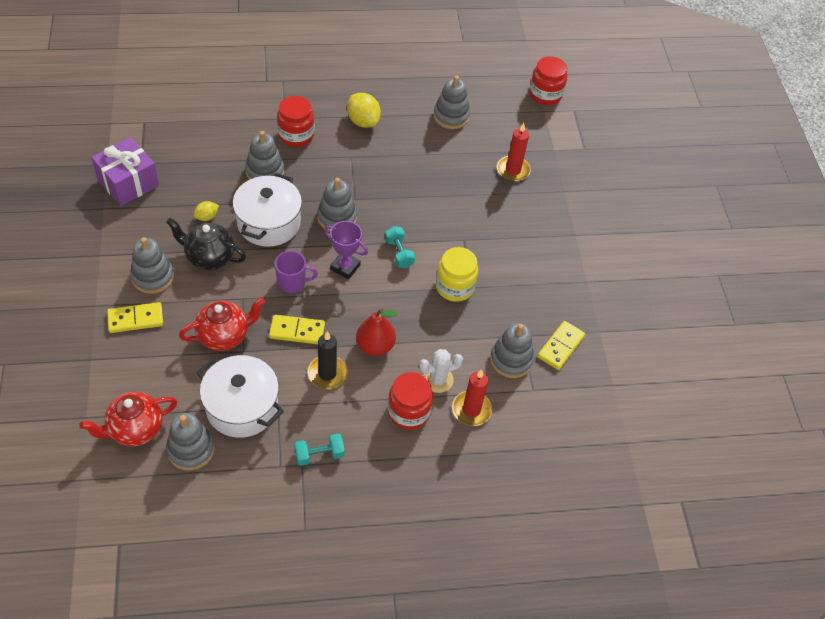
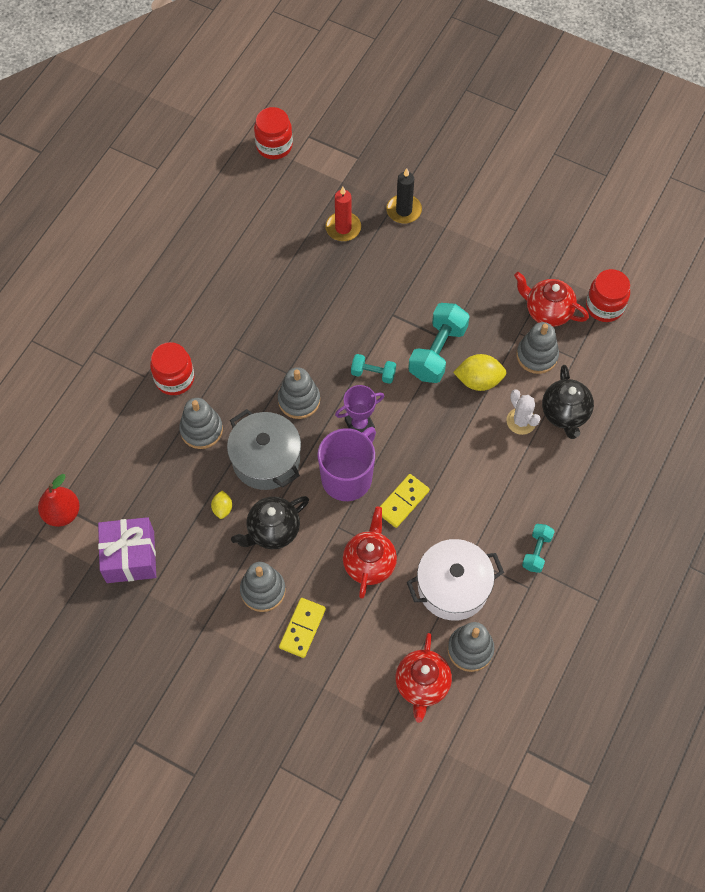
camera: 50 degrees left, 10 degrees up
white pot [233,173,302,247] -> grey pot [227,409,301,490]
purple mug [275,251,318,293] -> purple mug [317,427,376,501], size x1.75
black candle [307,331,348,389] -> black candle moved to [386,168,422,224]
yellow lemon [347,93,381,128] -> yellow lemon moved to [453,354,507,391]
red pear [356,308,398,356] -> red pear moved to [38,474,80,527]
red jar [388,372,433,430] -> red jar moved to [586,269,630,322]
white cactus [419,349,463,393] -> white cactus turned 45 degrees counterclockwise [506,389,541,435]
grey stacking toy [433,75,470,129] -> none
yellow jar [436,247,478,302] -> turquoise dumbbell [408,303,470,383]
red candle [452,369,492,426] -> black teapot [542,365,594,439]
yellow domino [538,321,585,370] -> red teapot [514,272,589,327]

